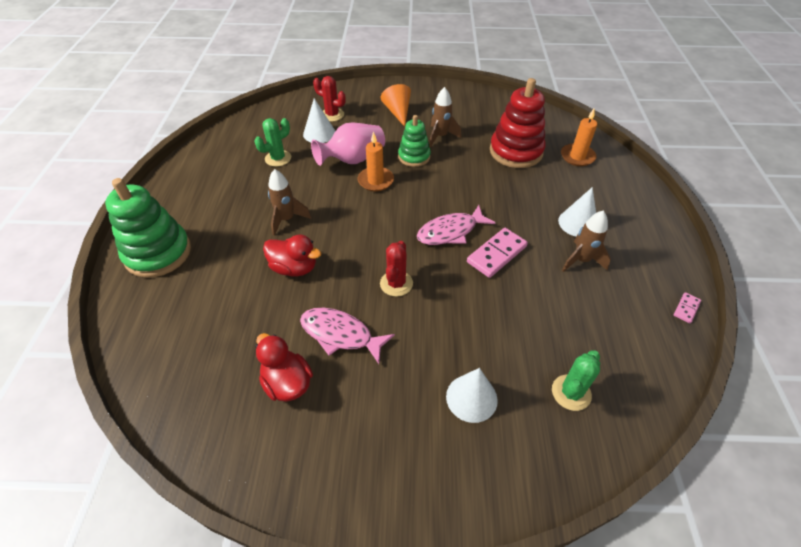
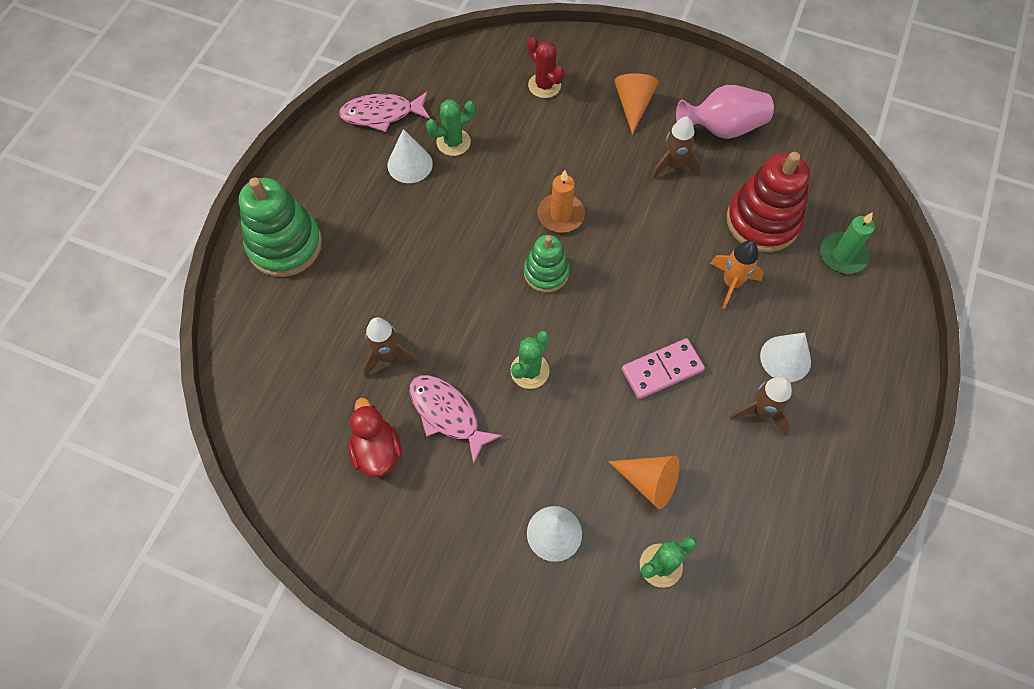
camera: 20 degrees right, 15 degrees up
red duck [263,235,321,276] -> none
brown rocket [268,169,311,236] -> brown rocket moved to [362,317,419,378]
white cone [303,98,335,143] -> white cone moved to [388,129,433,183]
pink vase [311,122,385,166] -> pink vase moved to [676,85,774,139]
red cactus [380,241,413,297] -> green cactus [510,331,550,389]
green stacking toy [398,115,431,167] -> green stacking toy moved to [524,235,570,293]
pink fish [417,205,495,245] -> pink fish moved to [339,92,430,132]
orange candle [561,109,597,166] -> green candle [820,212,875,274]
pink domino [674,292,701,323] -> none
none -> orange cone [609,456,680,509]
none -> orange rocket [710,240,764,309]

